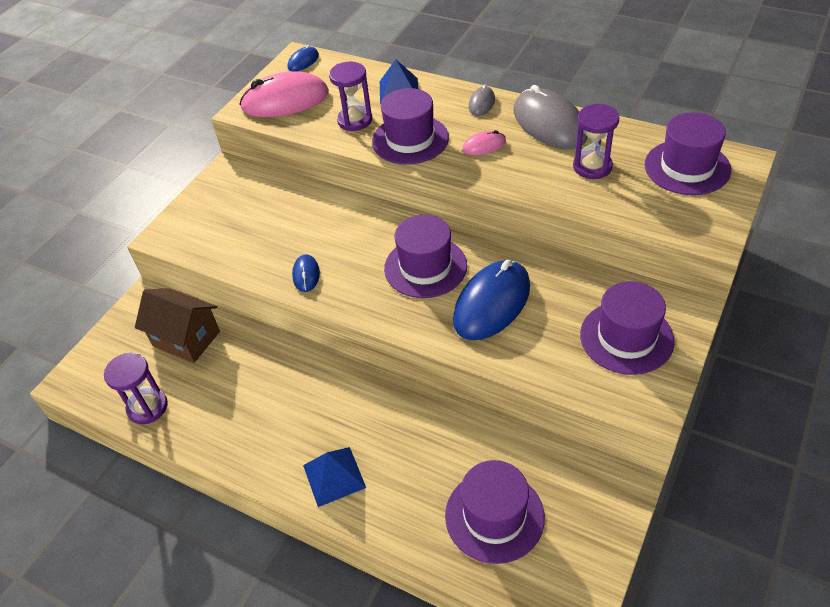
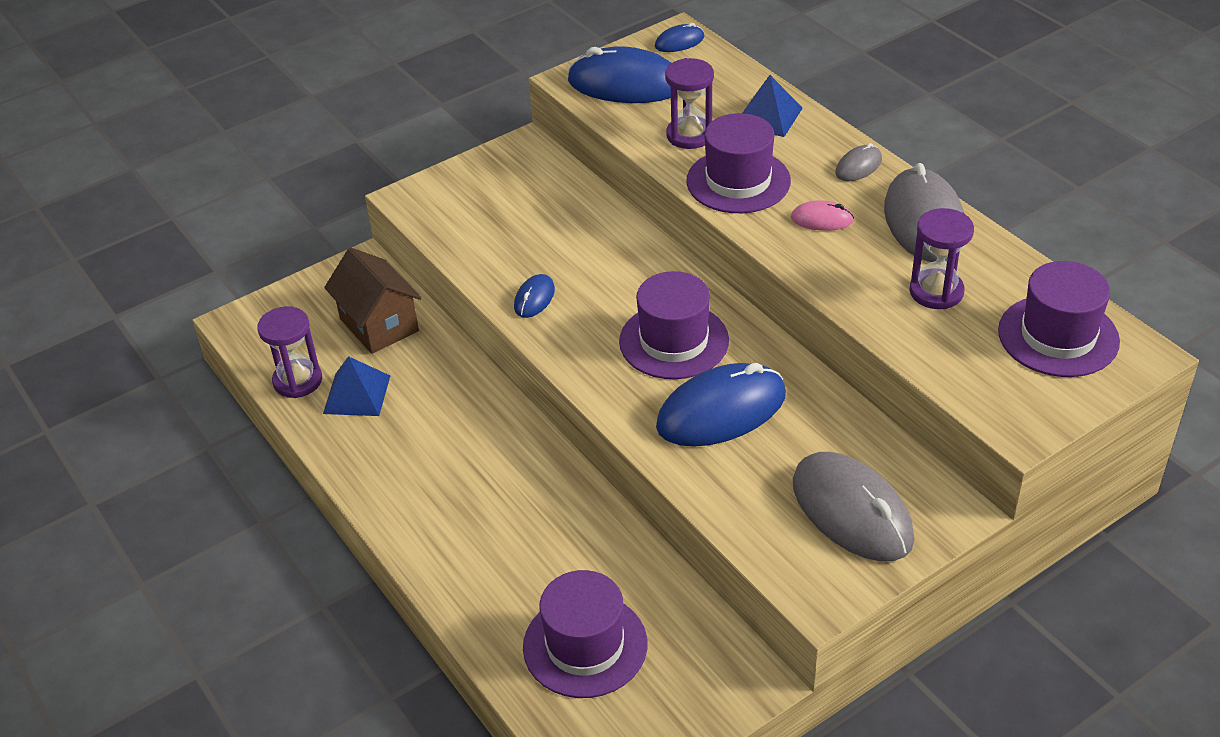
camera: 25 degrees right, 5 degrees down
pink mouse [239,71,329,117] -> blue mouse [567,46,672,103]
blue pyramid [303,447,366,507] -> blue pyramid moved to [323,356,390,416]
purple hat [580,281,675,375] -> grey mouse [793,452,914,561]

